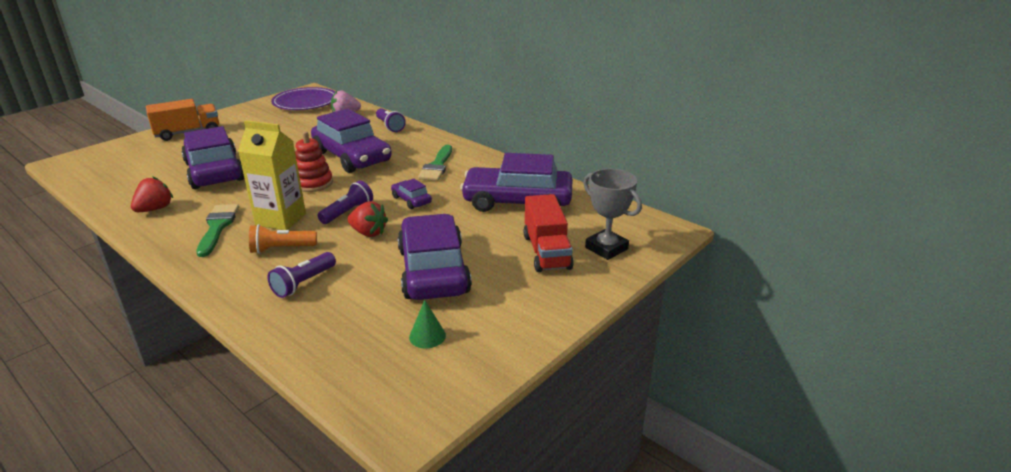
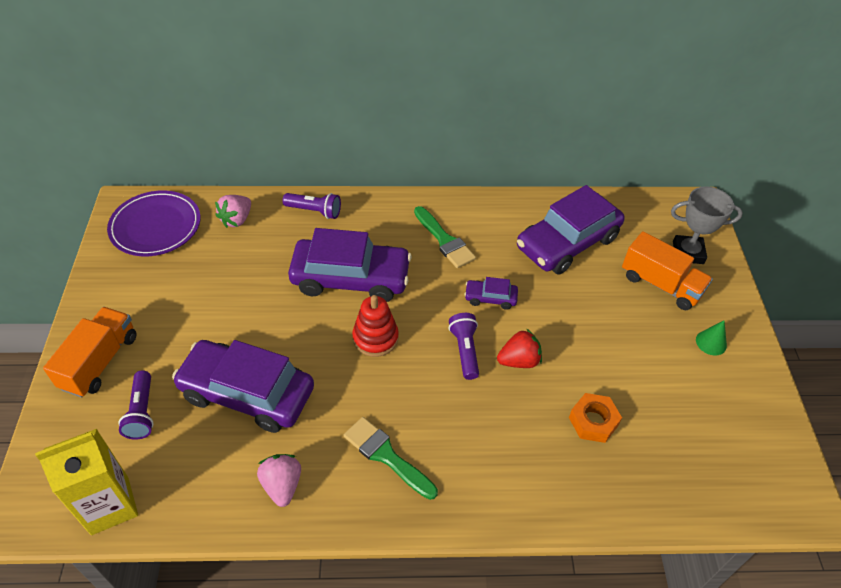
camera: 45 degrees left, 20 degrees up
red strawberry [131,176,173,212] -> pink strawberry [257,454,301,507]
yellow carton [238,120,306,230] -> yellow carton moved to [35,429,138,535]
orange flashlight [249,224,317,254] -> none
purple flashlight [267,252,336,298] -> purple flashlight moved to [118,370,154,440]
purple car [397,214,472,300] -> none
green cone [409,300,446,348] -> green cone moved to [696,320,727,355]
red truck [523,194,574,272] -> orange truck [622,231,713,310]
none -> orange nut [569,393,622,443]

